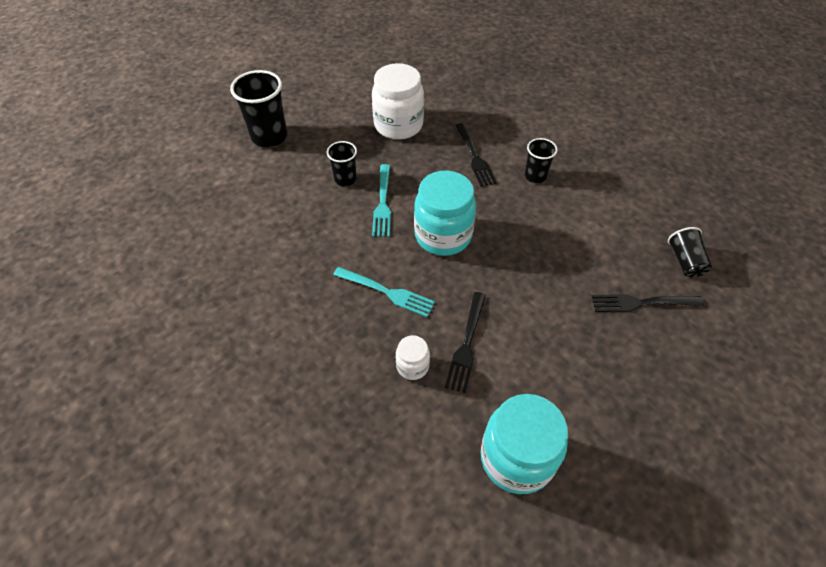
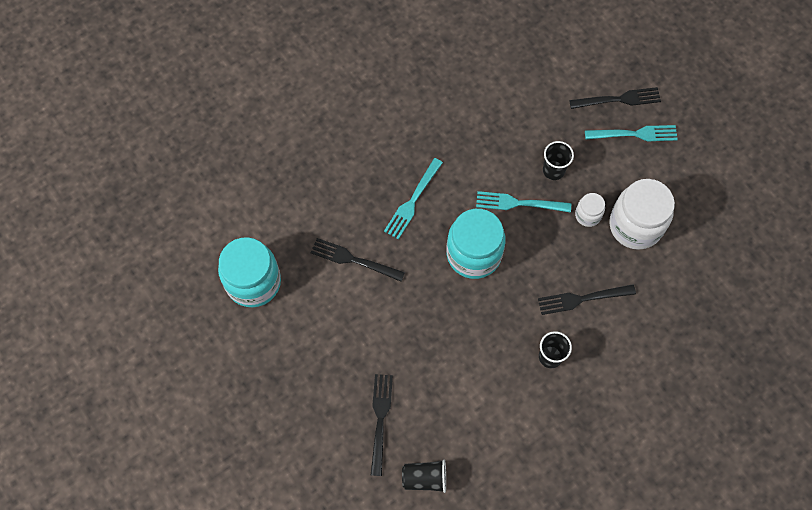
camera: 95 degrees right, 15 degrees up
black cup [230,70,287,148] -> black fork [569,87,661,109]
white jar [396,335,430,380] -> white jar moved to [575,193,605,227]
none -> turquoise fork [585,125,678,141]

